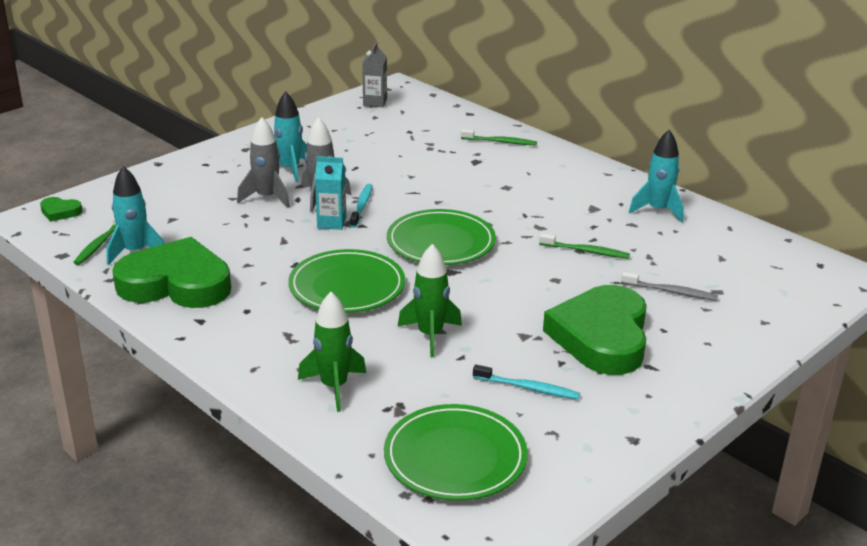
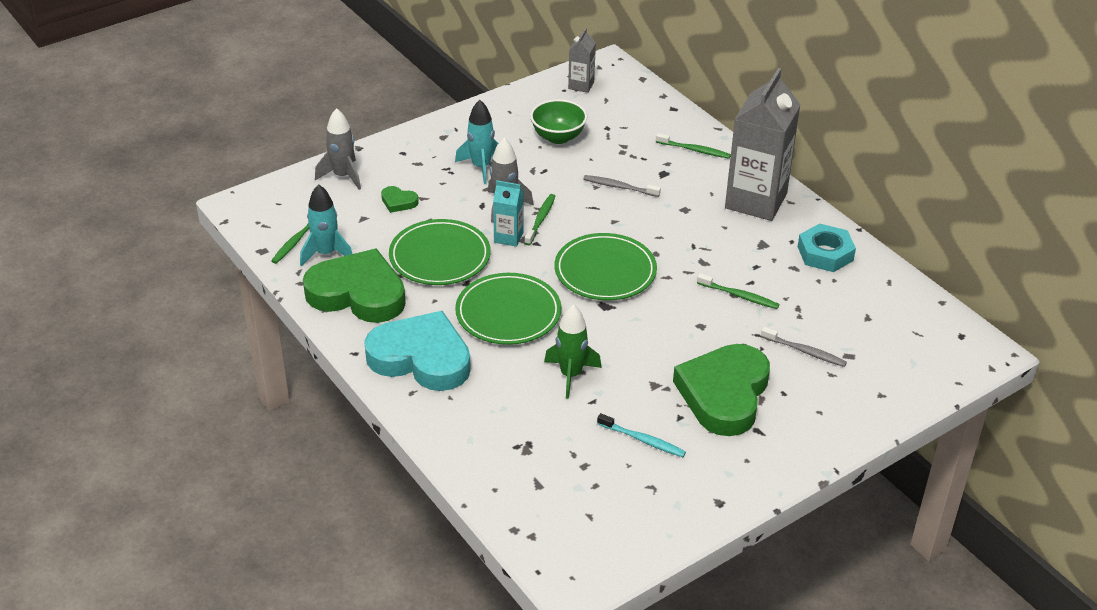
camera: 10 degrees right, 10 degrees up
green heart [40,197,82,222] -> green heart moved to [381,186,419,213]
grey rocket [237,117,290,208] -> grey rocket moved to [315,108,361,190]
green rocket [298,292,366,412] -> none
turquoise toothbrush [350,184,373,228] -> green toothbrush [525,194,555,245]
green plate [384,404,528,501] -> green plate moved to [389,219,491,285]
turquoise rocket [629,130,684,223] -> turquoise nut [798,223,856,272]
none -> turquoise heart [364,311,471,391]
none -> green bowl [530,99,587,144]
none -> grey toothbrush [583,175,661,197]
none -> grey carton [725,68,800,221]

